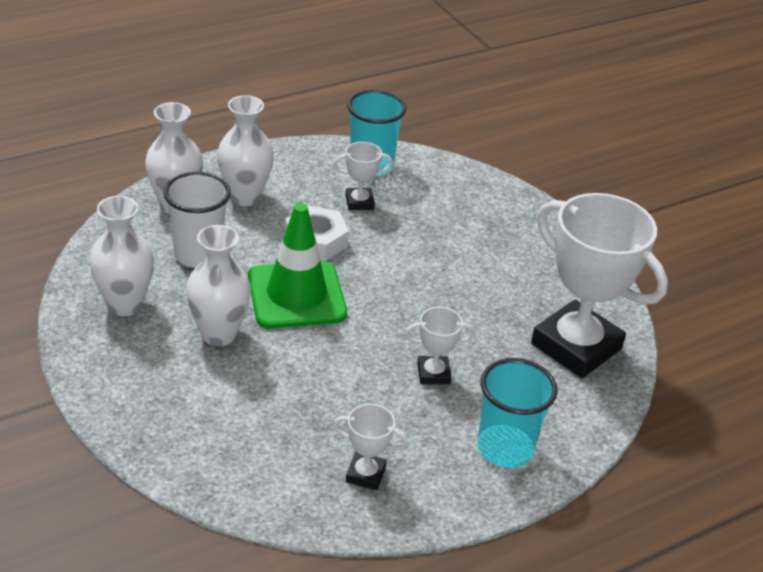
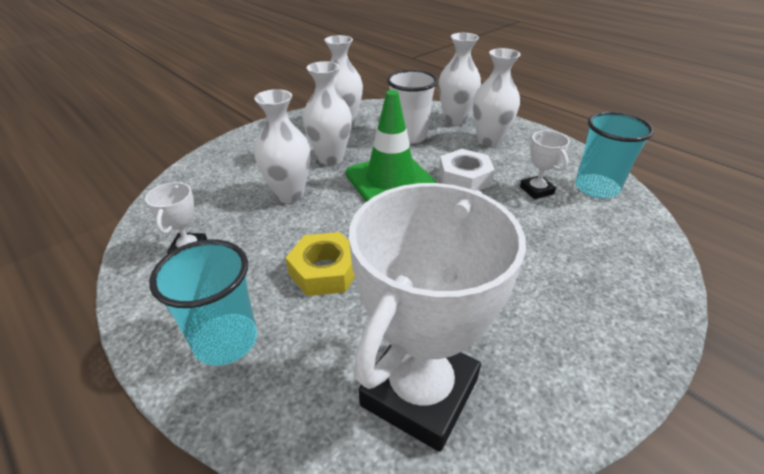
camera: 80 degrees right, 0 degrees up
white trophy [405,307,474,384] -> yellow nut [286,232,355,296]
none -> white vase [254,89,310,203]

